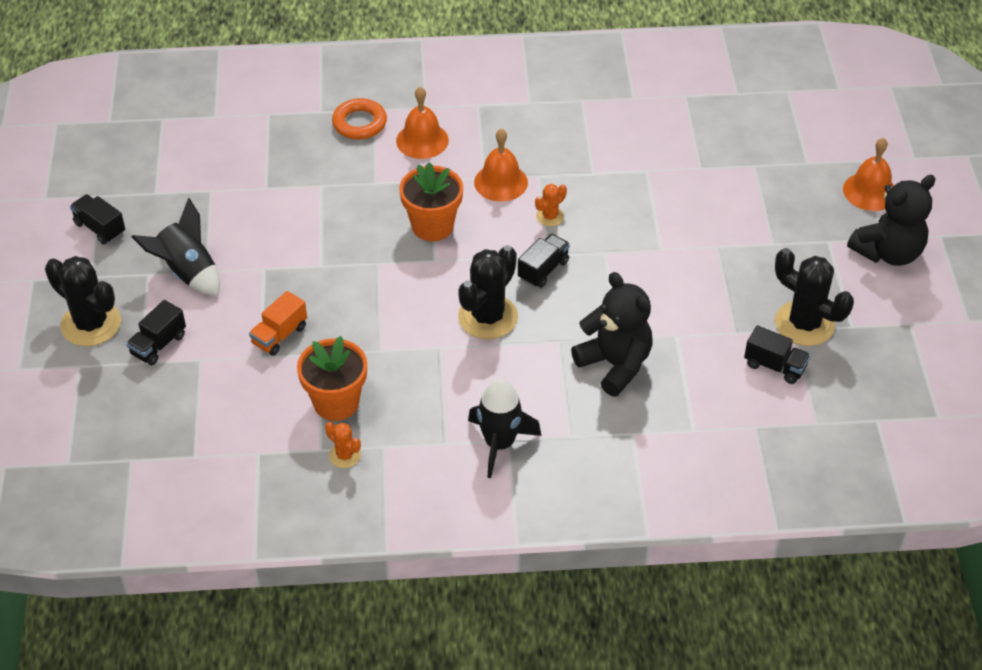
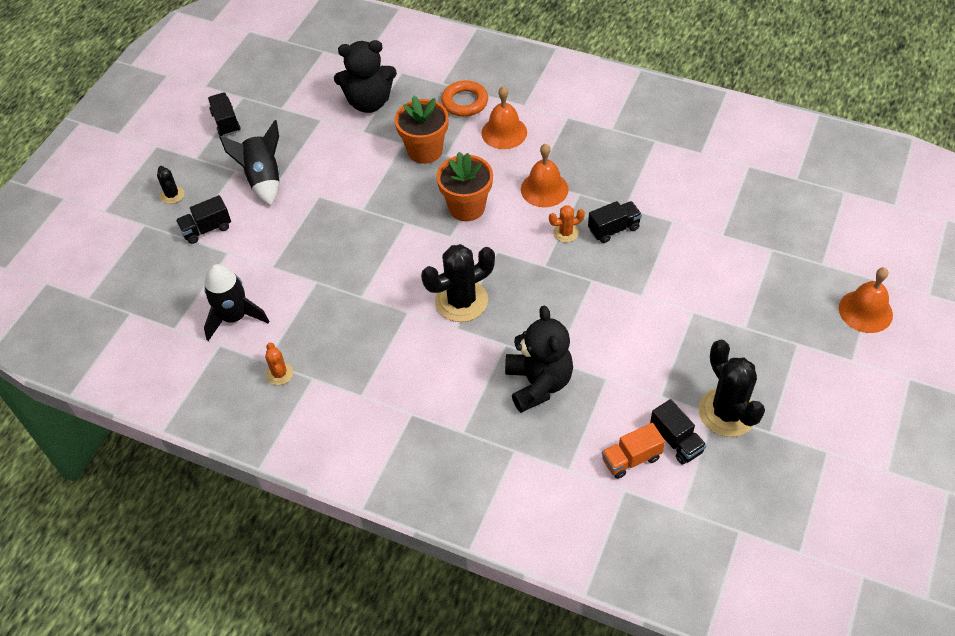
camera: 30 degrees right, 5 degrees up
black cactus [45,256,121,346] -> black cactus [157,166,184,204], size x0.50
orange truck [249,291,307,356] -> orange truck moved to [602,423,665,479]
orange flower pot [297,336,367,421] -> orange flower pot moved to [394,96,449,164]
black rocket [468,379,541,478] -> black rocket moved to [204,264,269,341]
black truck [518,234,570,288] -> black truck moved to [588,201,642,243]
black teddy bear [847,175,936,266] -> black teddy bear moved to [334,40,397,113]

